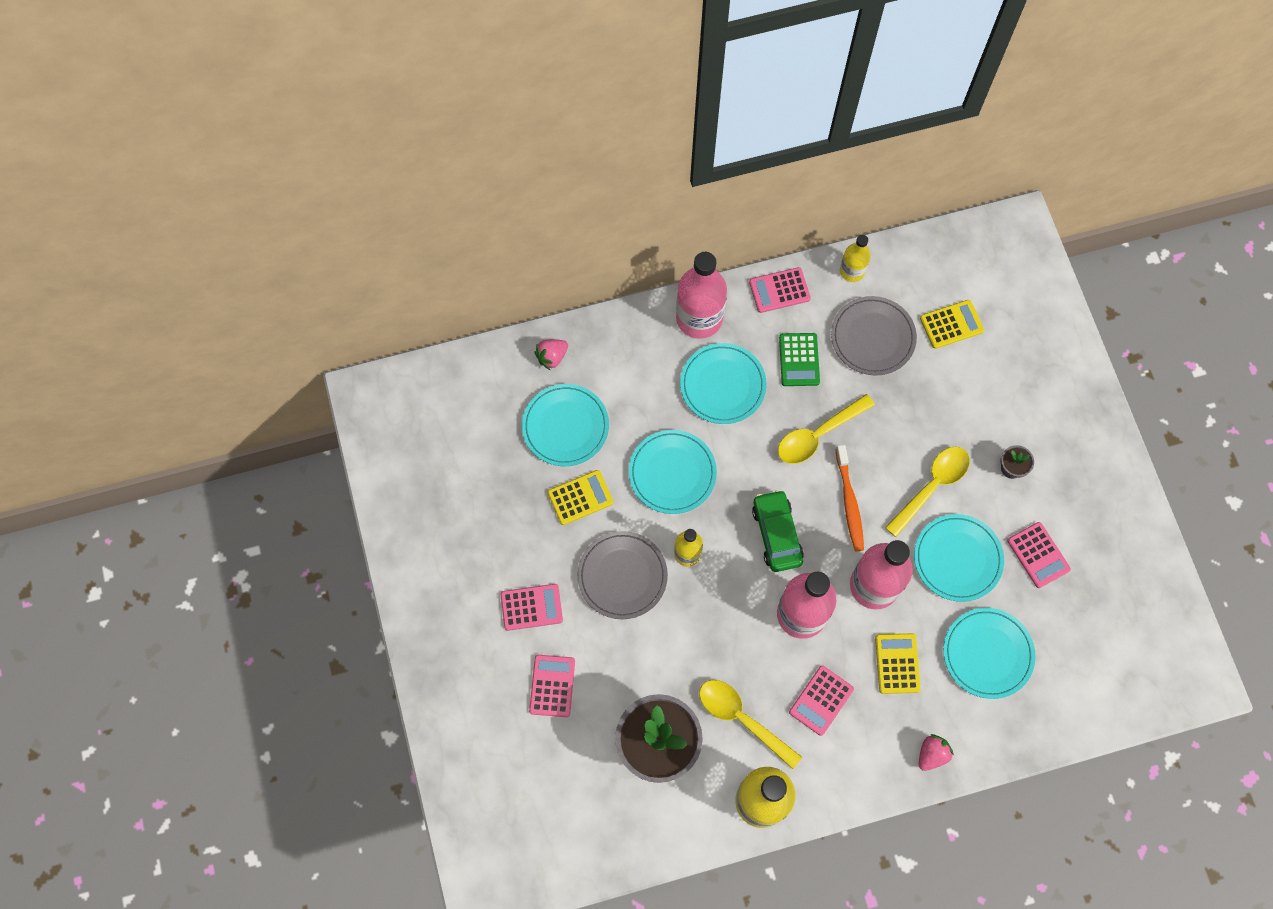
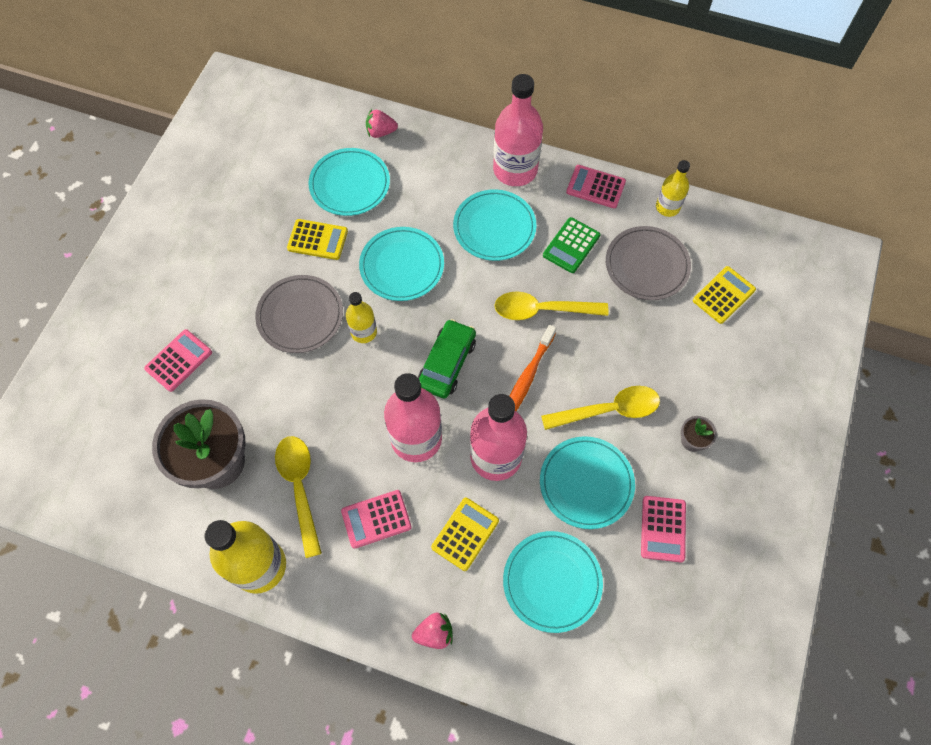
camera: 35 degrees right, 5 degrees down
pink calculator [500,584,563,631] -> none
yellow calculator [920,300,984,349] -> yellow calculator turned 60 degrees counterclockwise [693,266,756,324]

